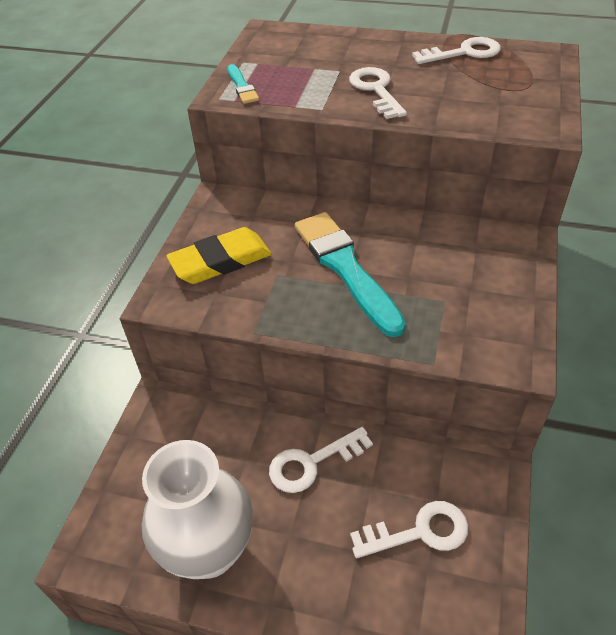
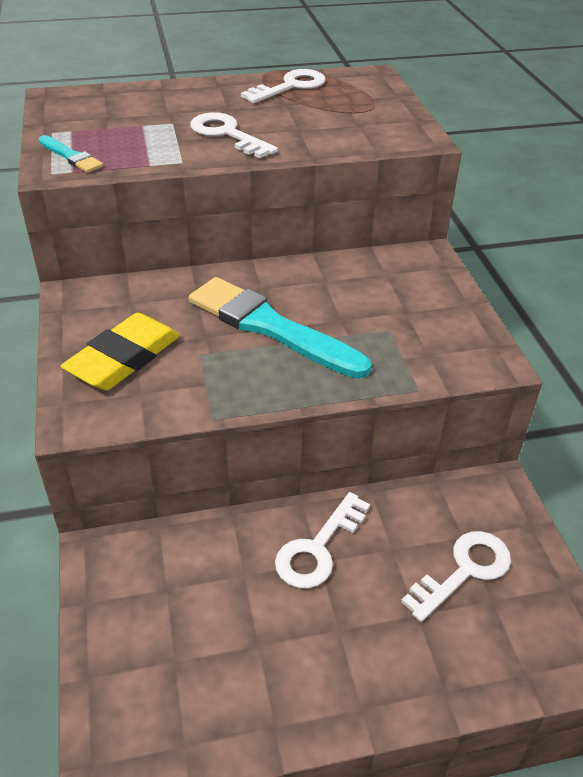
camera: 30 degrees left, 5 degrees down
white vase [142,440,253,579] -> none

